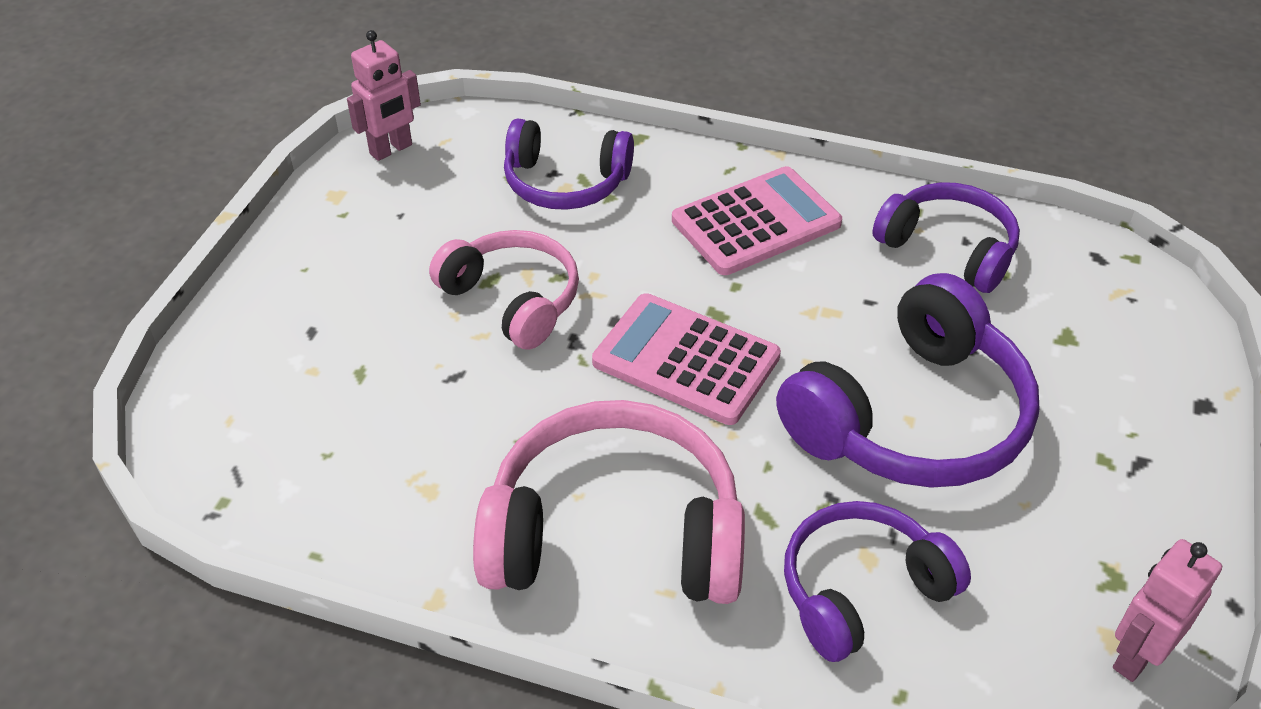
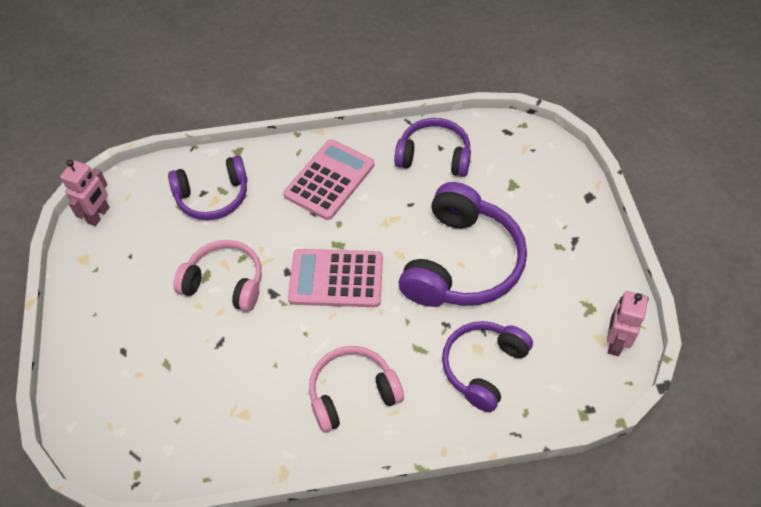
camera: 25 degrees left, 10 degrees up
pink headphones [473,400,745,604] -> pink headphones [309,346,404,433], size x0.64

